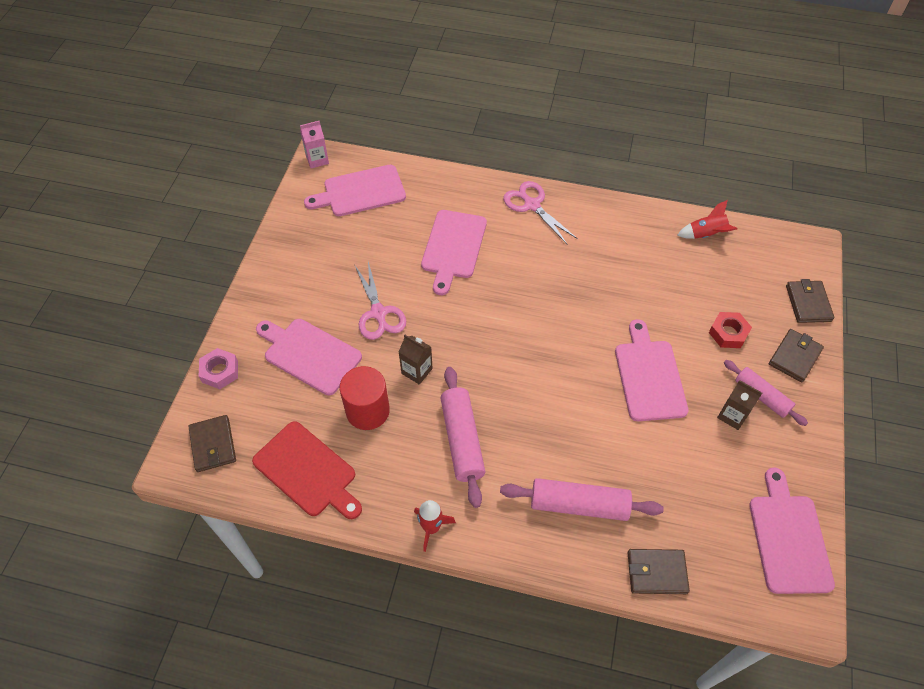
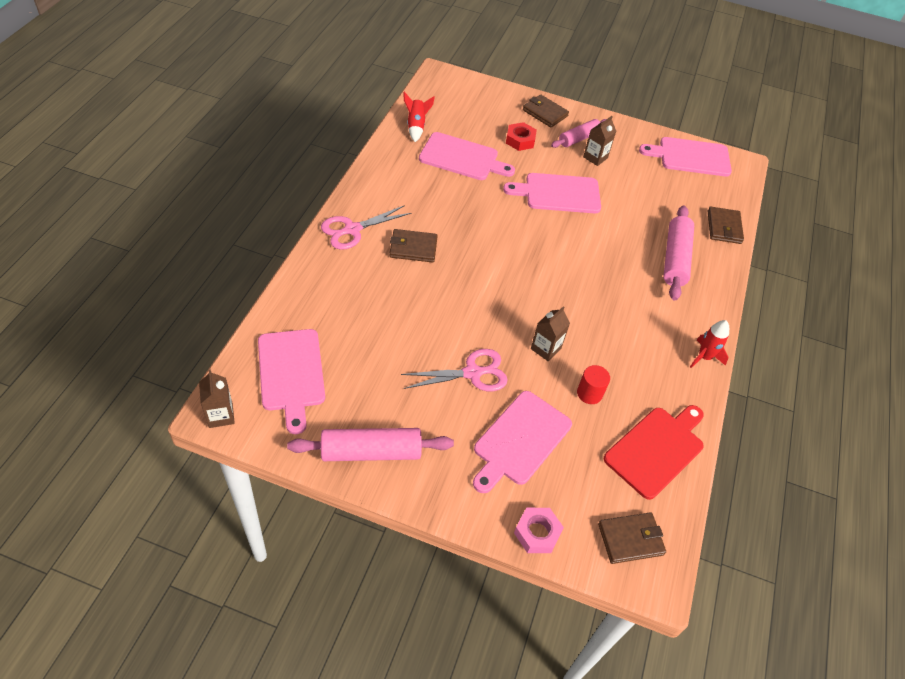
camera: 90 degrees left, 5 degrees down
pink carton [300,121,329,169] -> brown carton [199,370,235,428]
red cylinder [340,366,390,430] -> red cylinder [577,365,610,404], size x0.60
pink cutting board [421,210,487,295] -> pink cutting board moved to [419,132,515,180]
pink rolling pin [440,367,486,508] -> pink rolling pin moved to [287,428,454,461]
brown wallet [786,279,834,323] -> brown wallet moved to [389,229,438,263]

